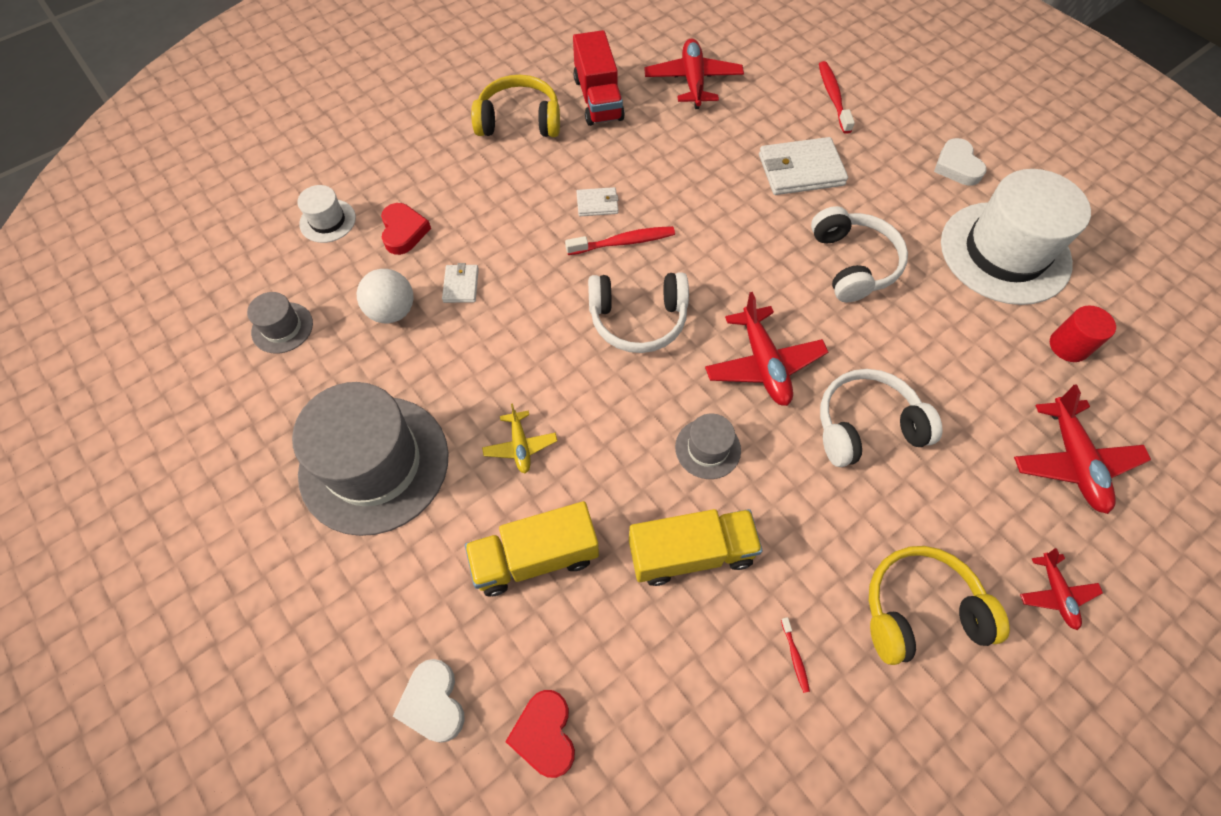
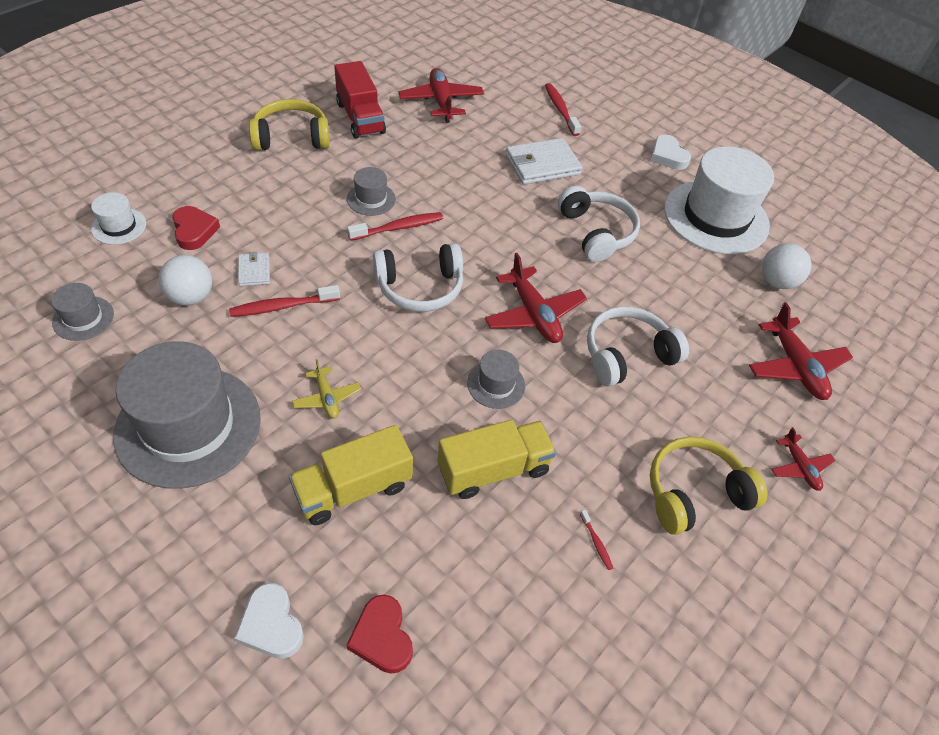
camera: 15 degrees left, 10 degrees down
white wallet [577,187,618,216] -> grey hat [347,167,396,216]
red cylinder [1050,306,1116,362] -> white ball [762,243,812,289]
none -> red toothbrush [229,285,340,317]

